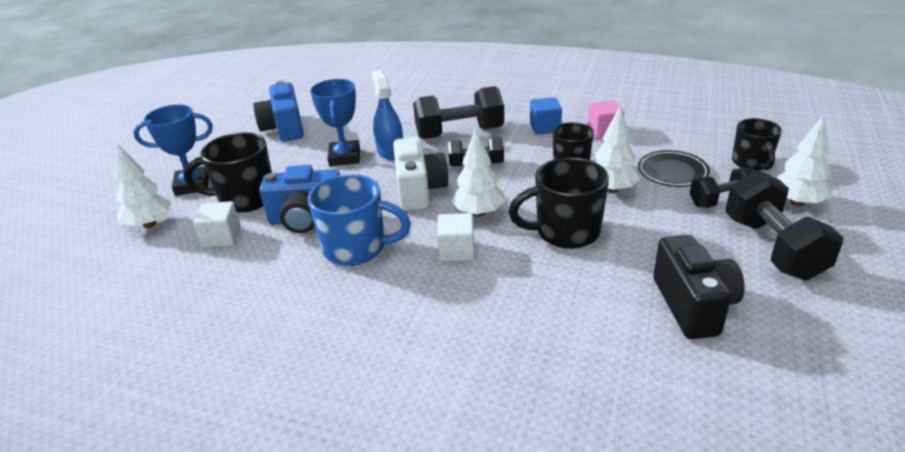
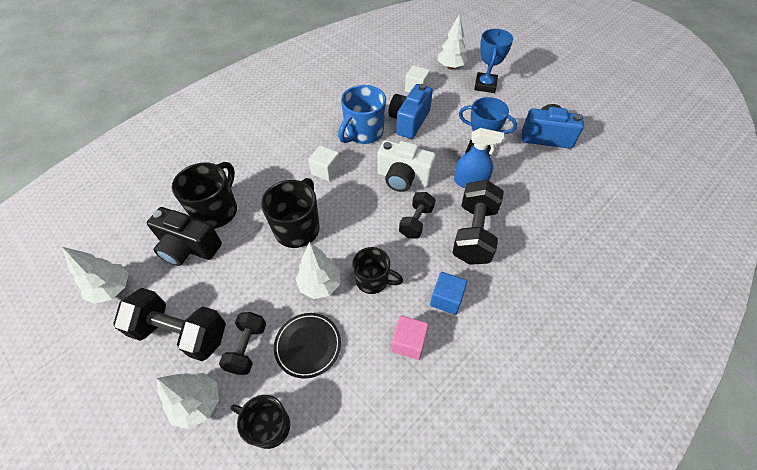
camera: 115 degrees right, 20 degrees up
black mug [184,132,272,213] -> black mug moved to [172,162,237,229]
white tree [451,128,505,217] -> white tree moved to [62,247,129,304]

